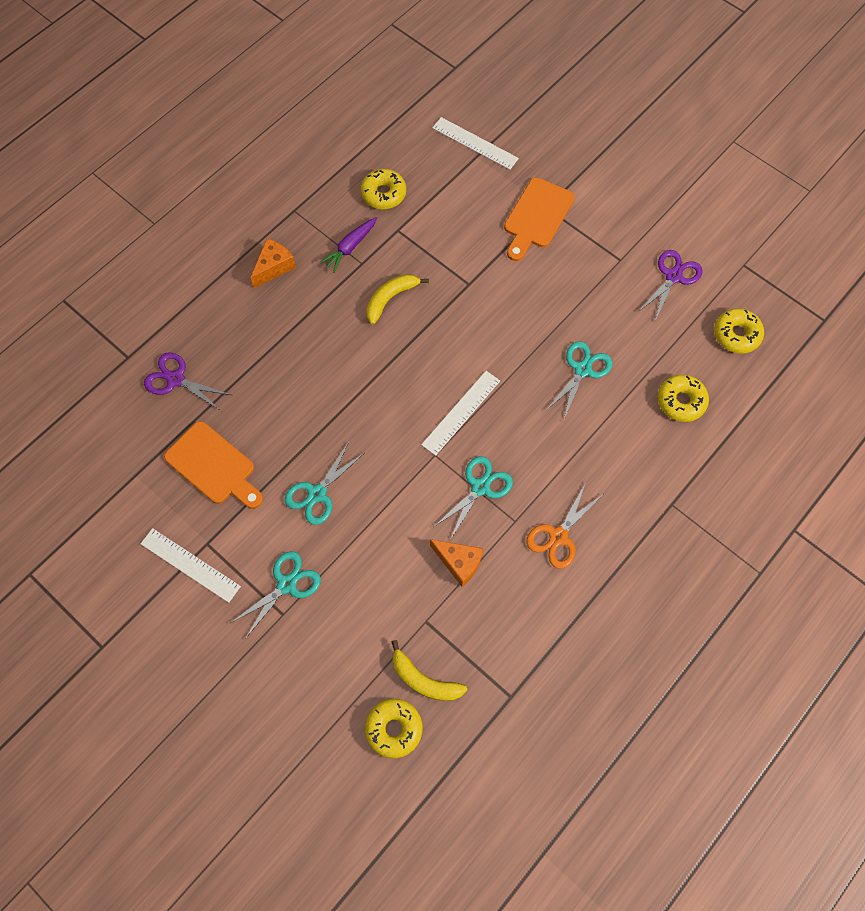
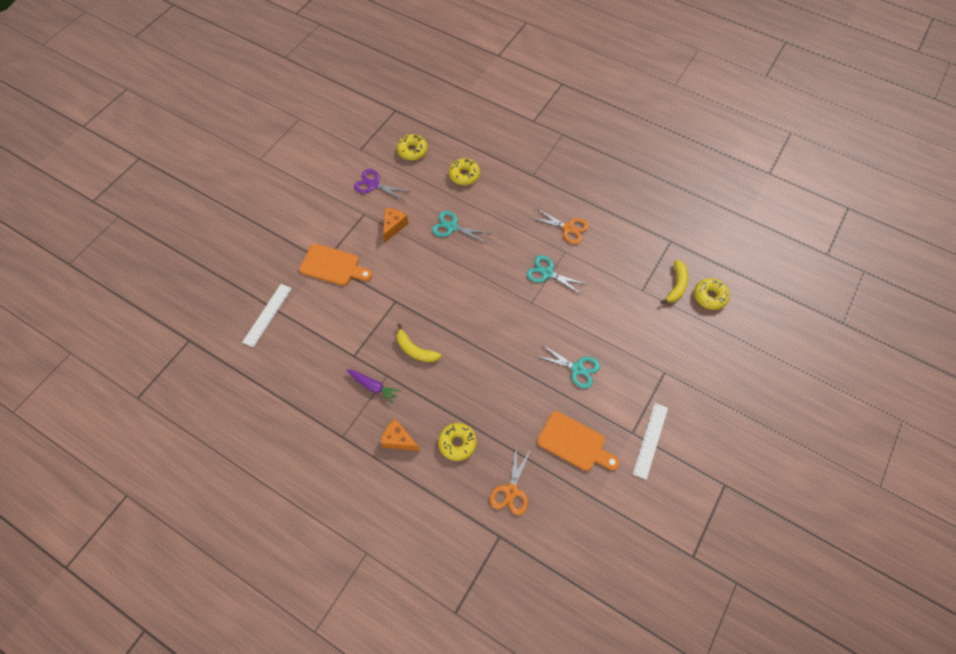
camera: 100 degrees left, 5 degrees down
purple scissors [144,352,231,411] -> orange scissors [490,449,531,515]
orange cutting board [164,421,263,509] -> orange cutting board turned 90 degrees clockwise [537,411,620,471]
turquoise scissors [231,551,321,639] -> none
yellow donut [361,169,406,209] -> yellow donut moved to [438,423,477,461]
white ruler [421,371,500,456] -> none
orange cheese [430,539,483,587] -> orange cheese moved to [383,208,408,242]

